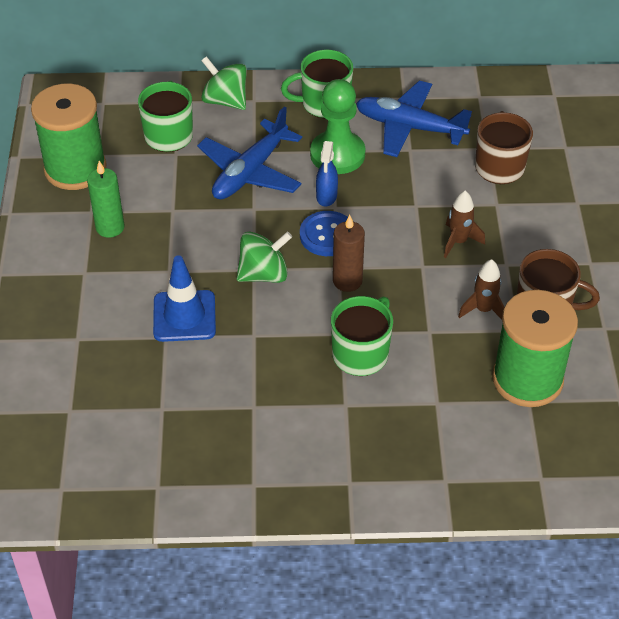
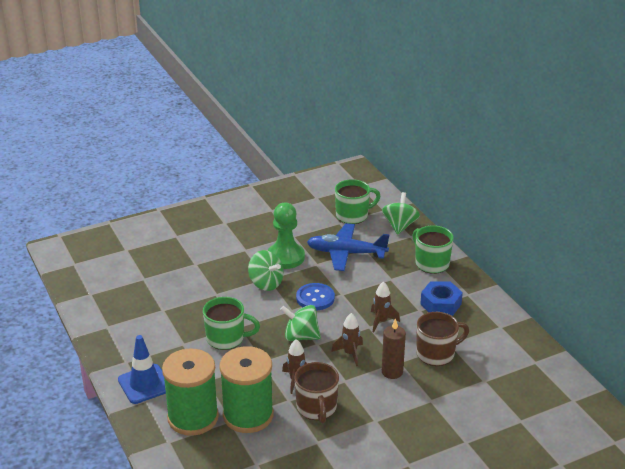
camera: 65 degrees right, 15 degrees down
green spool [31,84,106,190] -> green spool moved to [162,349,219,436]
green candle [87,161,124,238] -> none
blue traffic cone [153,255,216,342] -> blue traffic cone moved to [118,335,166,404]
green pawn [310,79,365,174] -> green pawn moved to [267,203,305,269]
blue spray bottle [316,141,338,206] -> none
brown candle [333,215,365,292] -> brown candle moved to [382,318,406,379]
blue plane [356,81,472,157] -> blue nut [420,281,463,316]
none -> green spinning top [280,305,321,341]
none -> brown rocket [371,281,400,332]

